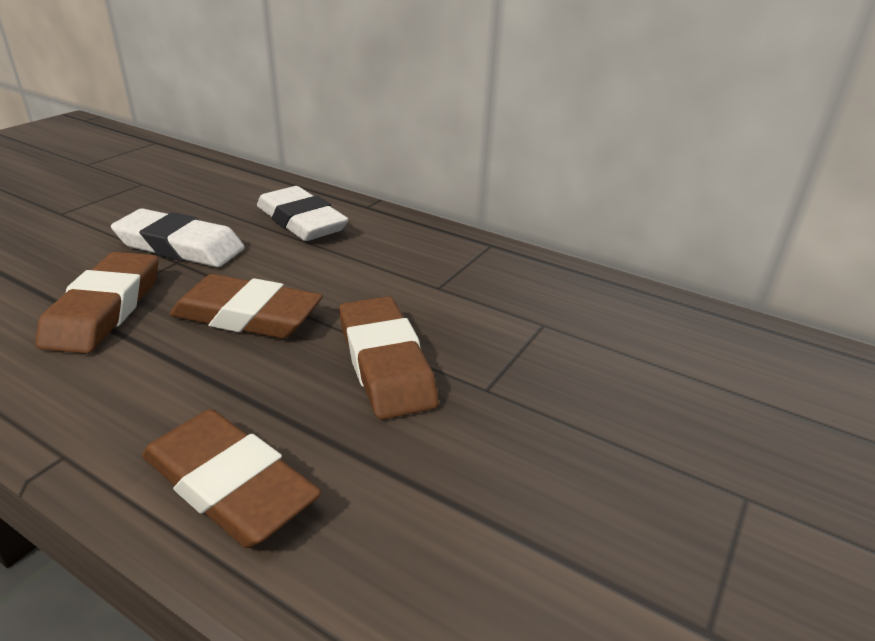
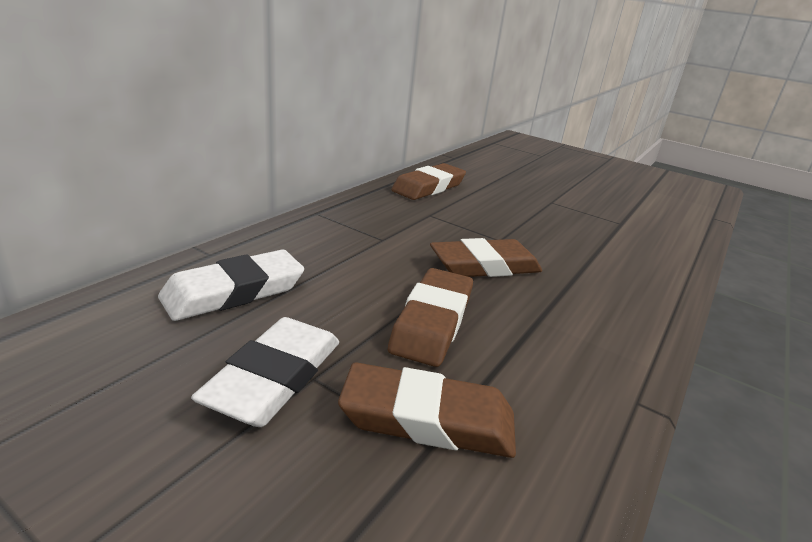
camera: 90 degrees left, 5 degrees down
brown eraser [142,409,322,548] -> brown eraser moved to [391,163,466,200]

